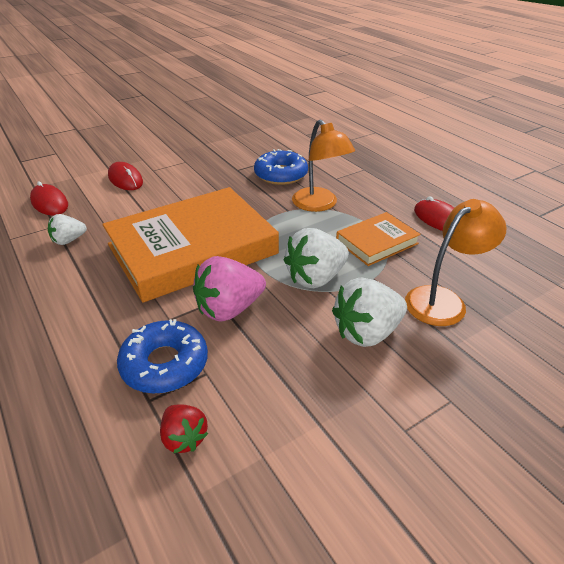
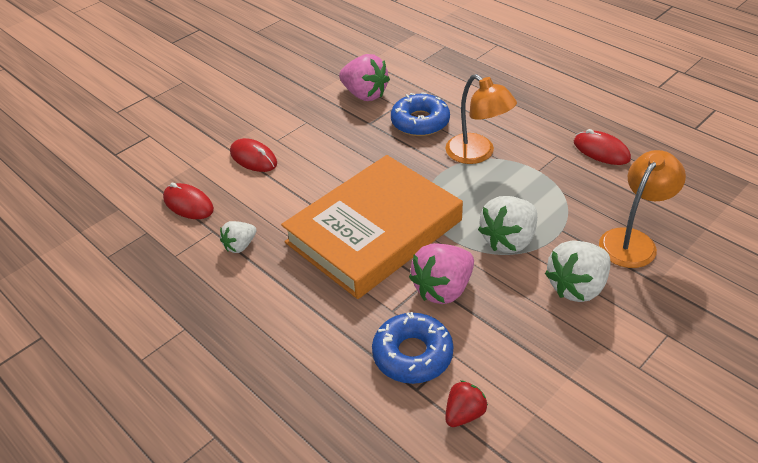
camera: 10 degrees left, 5 degrees up
red strawberry [160,404,208,453] -> red strawberry turned 90 degrees counterclockwise [445,380,488,427]
orange book [336,212,421,266] -> none
none -> pink strawberry [339,54,390,101]

